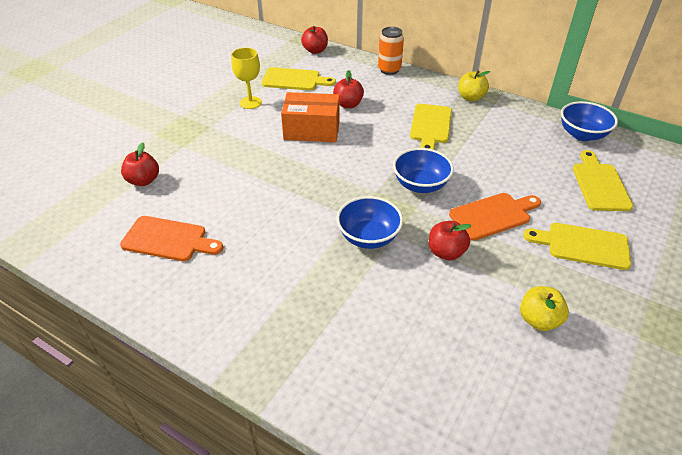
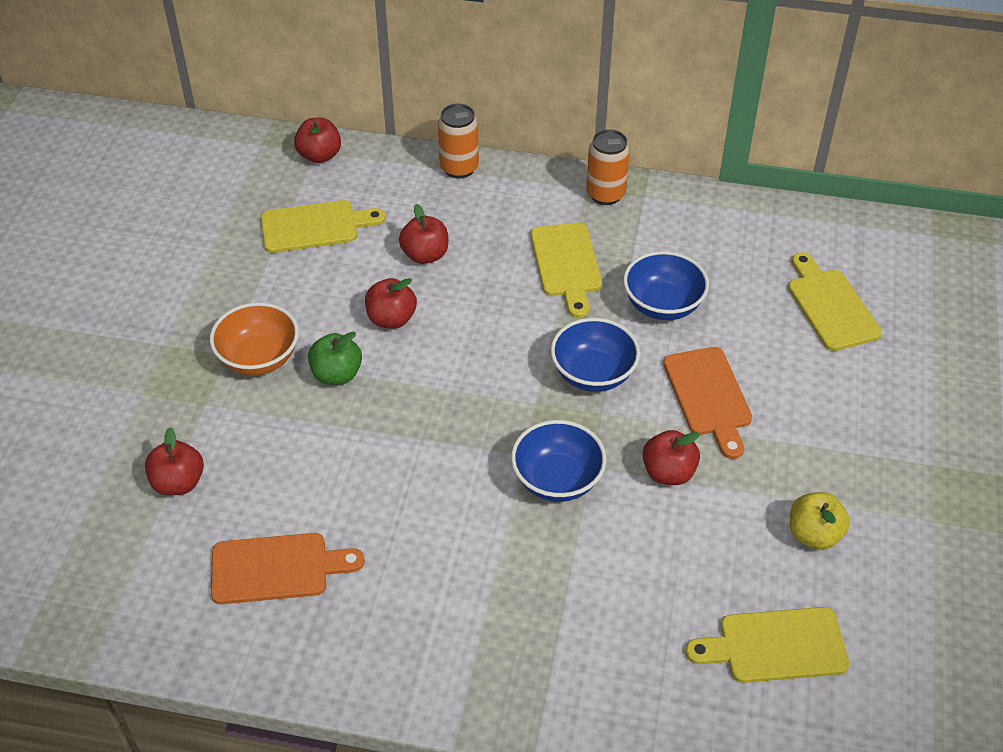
camera: 20 degrees left, 5 degrees up
yellow goblet [231,48,262,109] -> none
orange box [281,92,340,142] -> red apple [365,278,417,329]
orange cutting board [449,193,541,241] -> orange cutting board turned 120 degrees clockwise [663,347,752,459]
yellow apple [459,71,490,101] -> orange can [586,129,630,205]
yellow cutting board [523,223,631,270] -> yellow cutting board moved to [686,607,849,683]
blue bowl [561,101,618,141] -> blue bowl moved to [623,251,709,320]
none -> orange bowl [210,302,299,375]
none -> green apple [308,332,362,385]

